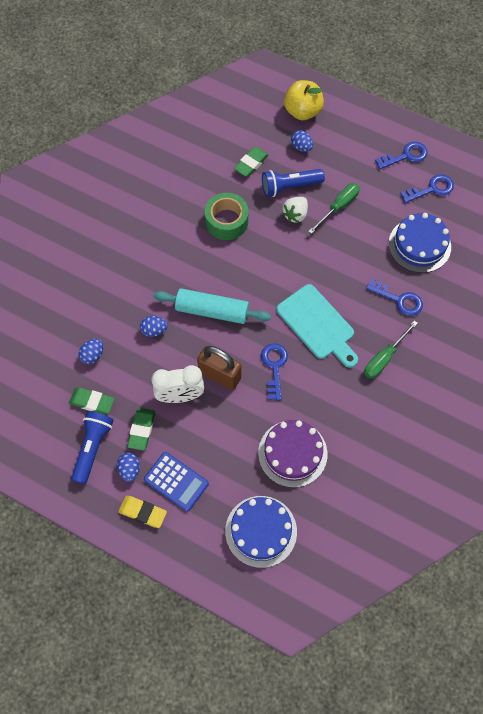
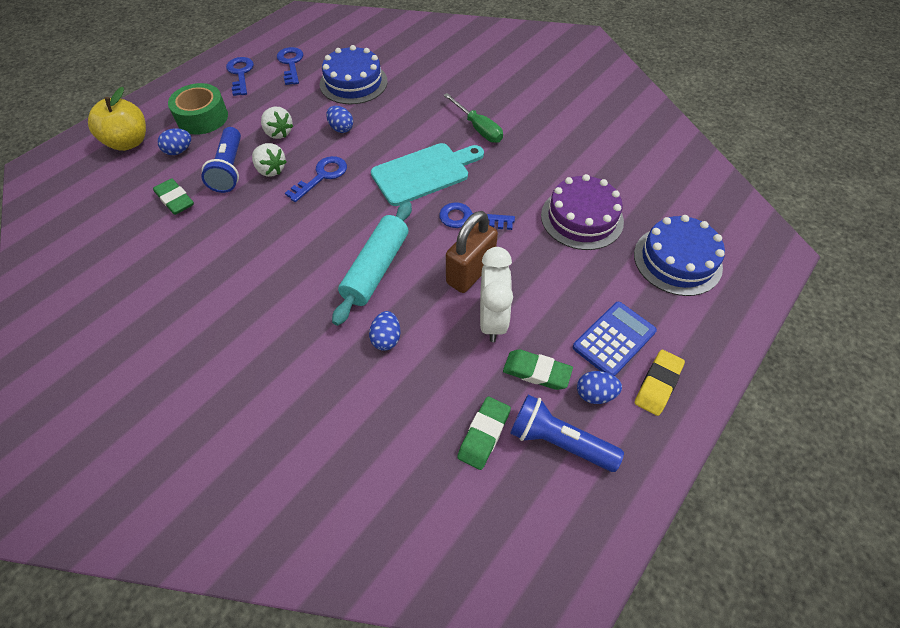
camera: 80 degrees left, 10 degrees down
blue egg [79,339,103,364] -> blue egg moved to [326,106,353,133]
green tape [205,193,248,240] -> green tape moved to [168,83,228,134]
green screwdriver [308,183,360,234] -> white strawberry [261,107,293,139]
blue key [366,279,423,316] -> blue key moved to [285,156,347,202]

